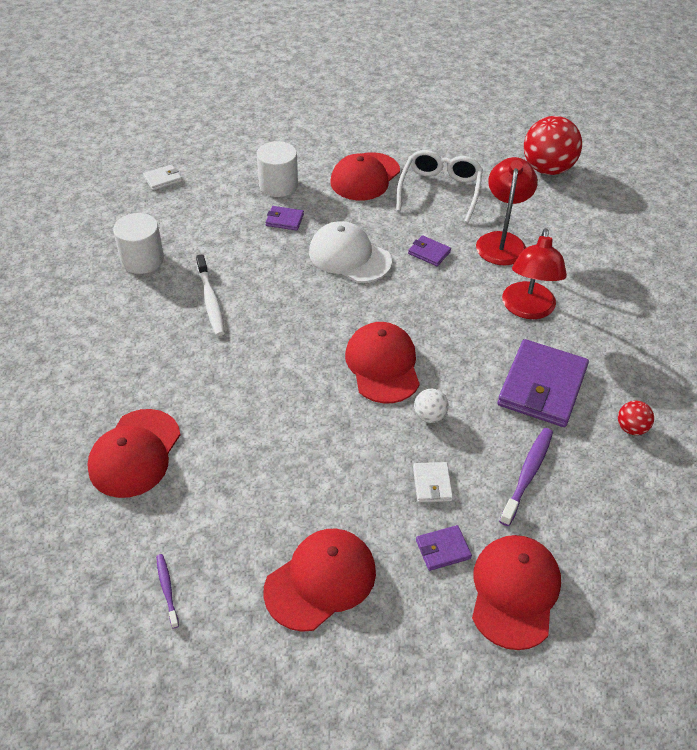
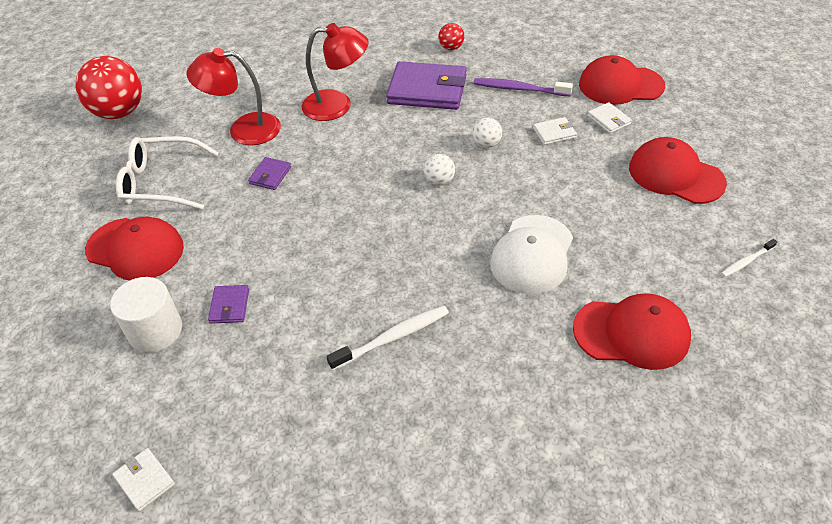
camera: 100 degrees left, 0 degrees up
white cylinder [113,213,164,274] -> none
purple toothbrush [156,554,179,628] -> white toothbrush [721,239,777,277]
white cap [309,221,392,283] -> white cap moved to [490,215,573,294]
red cap [345,322,420,403] -> white ball [424,154,455,186]
purple wallet [416,525,472,571] -> white wallet [587,102,632,133]

